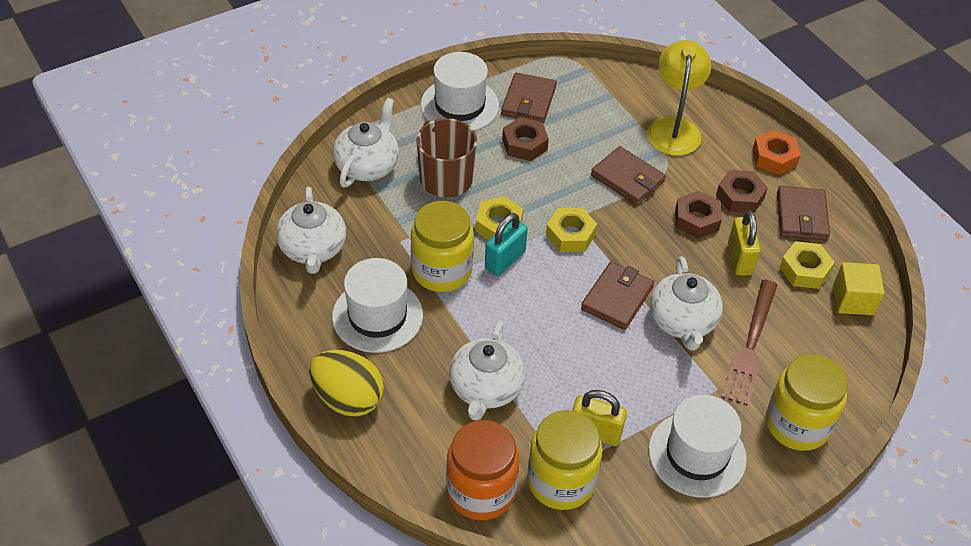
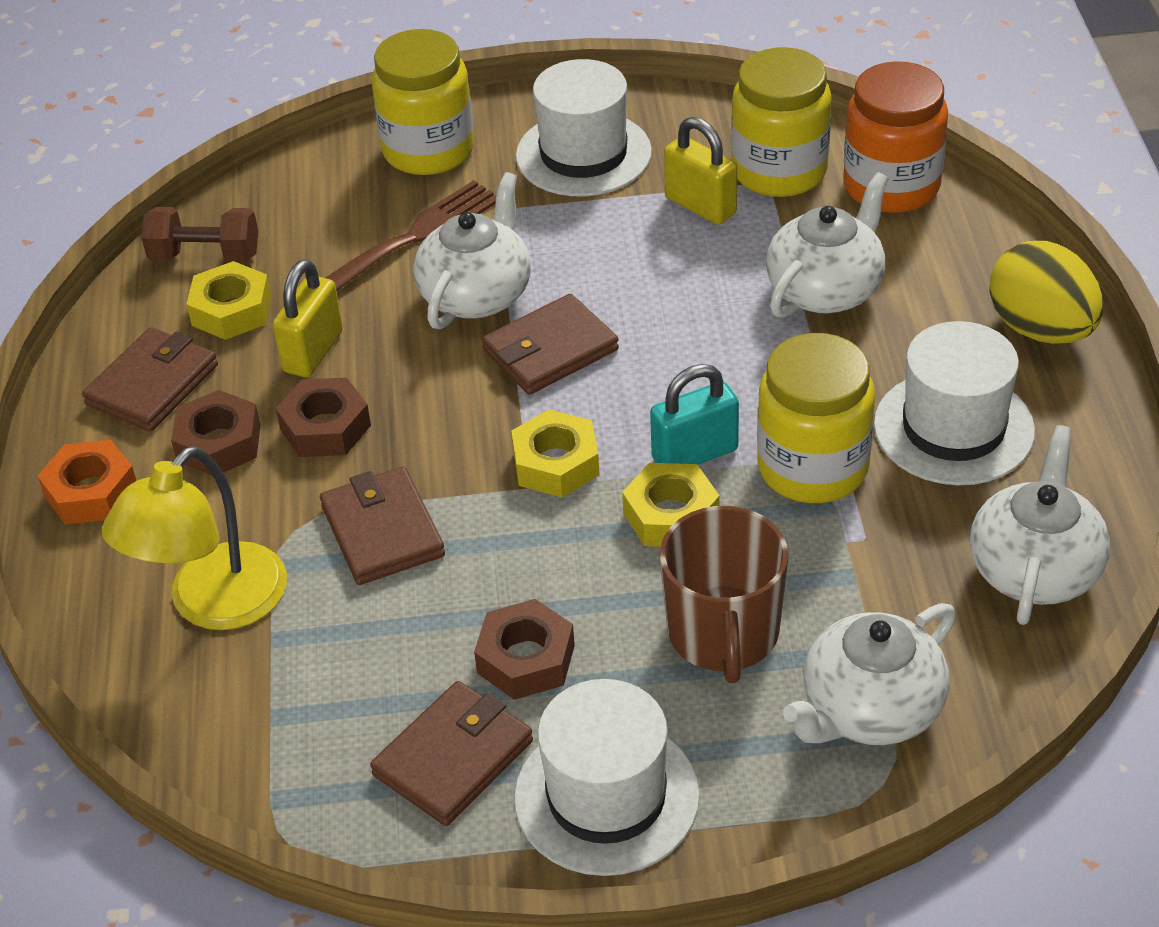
camera: 150 degrees left, 5 degrees down
yellow cube [833,262,885,315] -> brown dumbbell [141,207,258,262]

